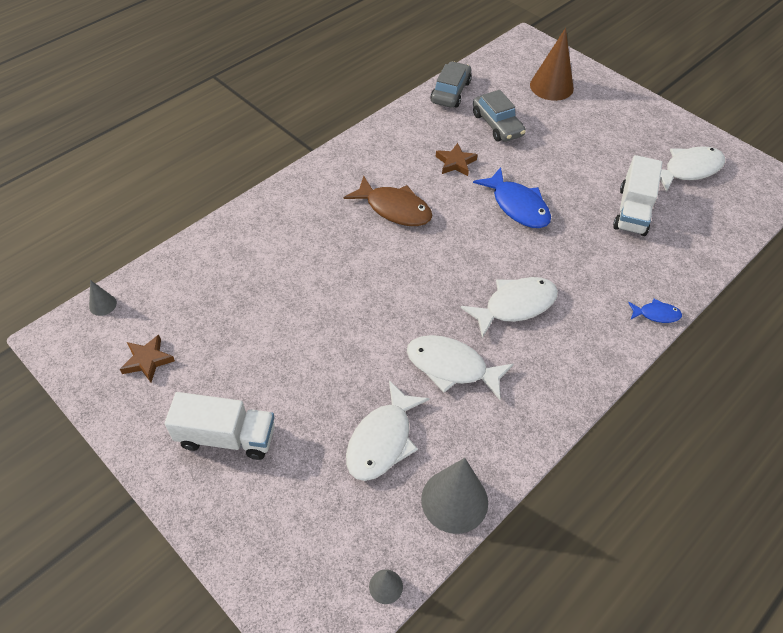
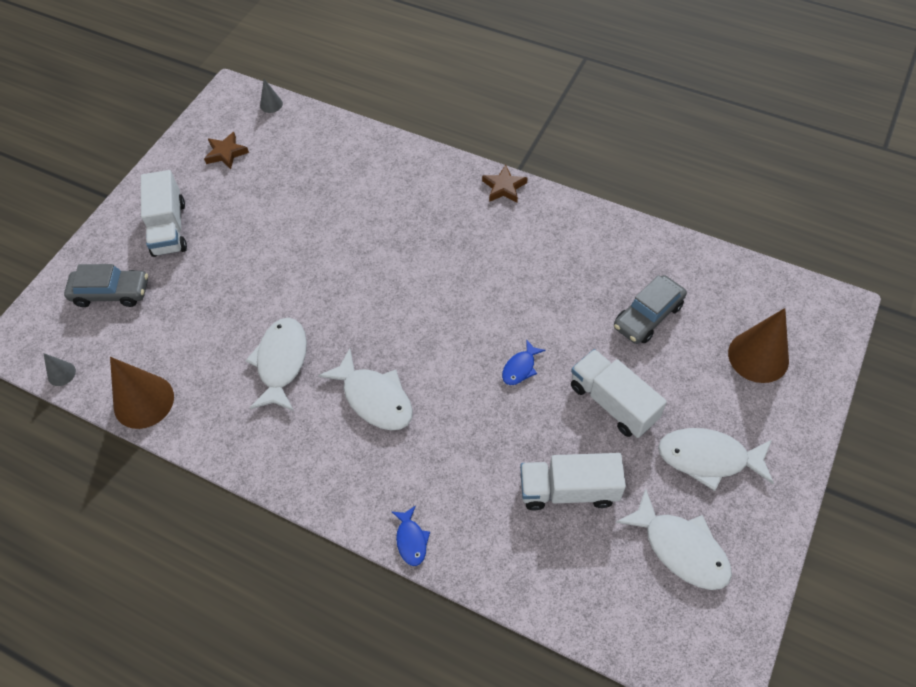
camera: 75 degrees right, 5 degrees up
brown fish [344,176,433,226] -> none
white fish [346,380,429,481] -> white fish moved to [658,428,774,491]
grey cone [421,458,488,534] -> brown cone [110,357,174,429]
grey car [430,61,472,108] -> grey car moved to [64,264,148,307]
brown star [436,143,478,176] -> brown star moved to [482,164,528,203]
blue fish [473,167,551,228] -> blue fish [502,339,546,385], size x0.52
none -> white truck [571,349,667,438]

